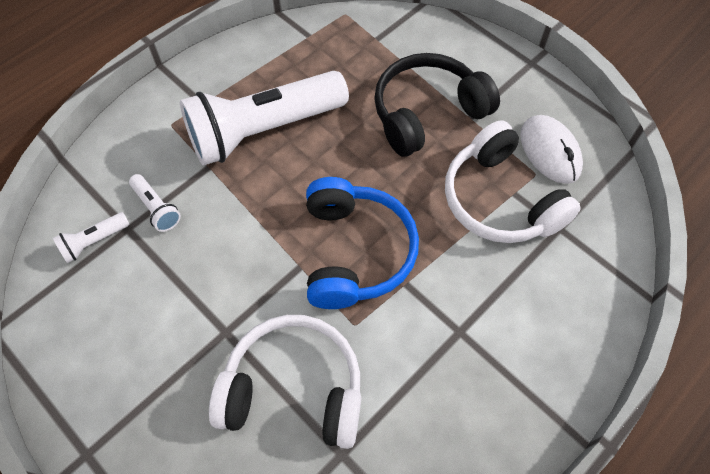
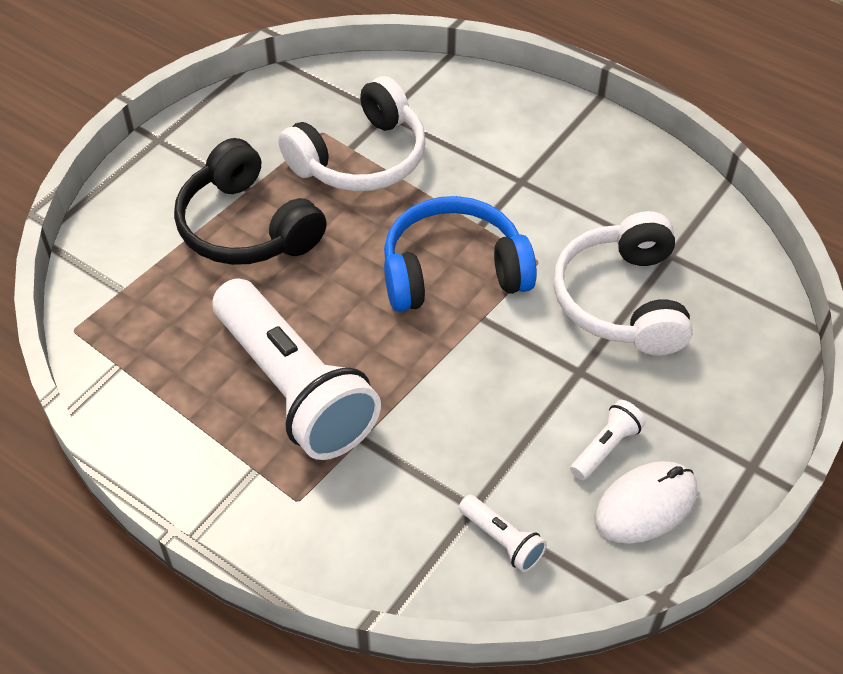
camera: 100 degrees left, 10 degrees down
white flashlight [129,174,181,232] -> white flashlight moved to [570,400,646,480]
white mouse [520,115,583,184] -> white mouse moved to [594,461,698,544]

